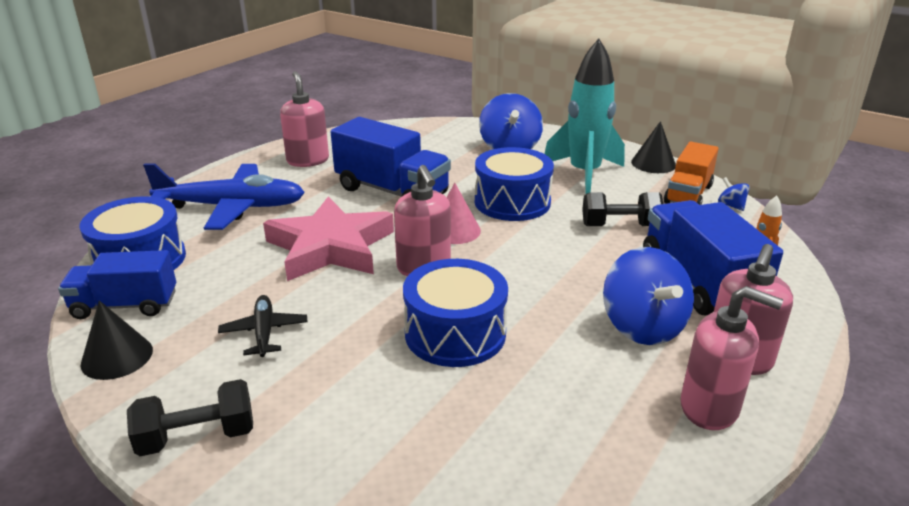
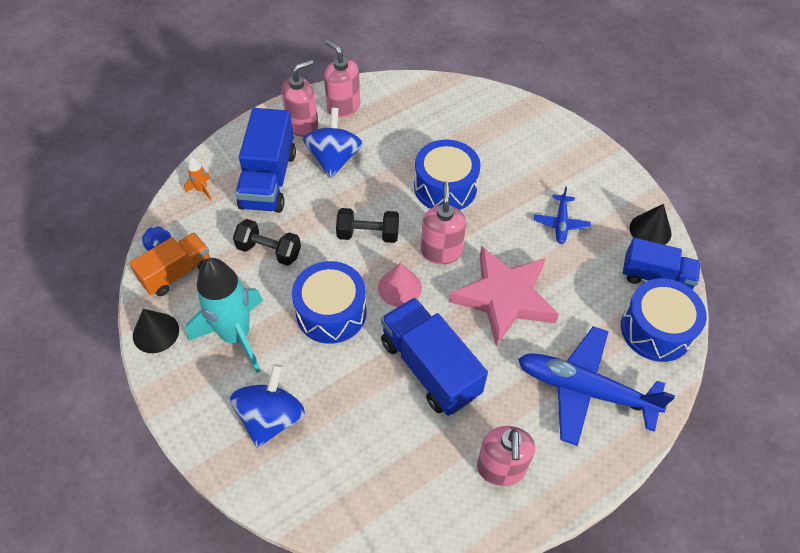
camera: 160 degrees left, 25 degrees up
black dumbbell [127,379,253,456] -> black dumbbell moved to [336,208,399,243]
black plane [218,295,307,357] -> blue plane [534,187,591,244]

